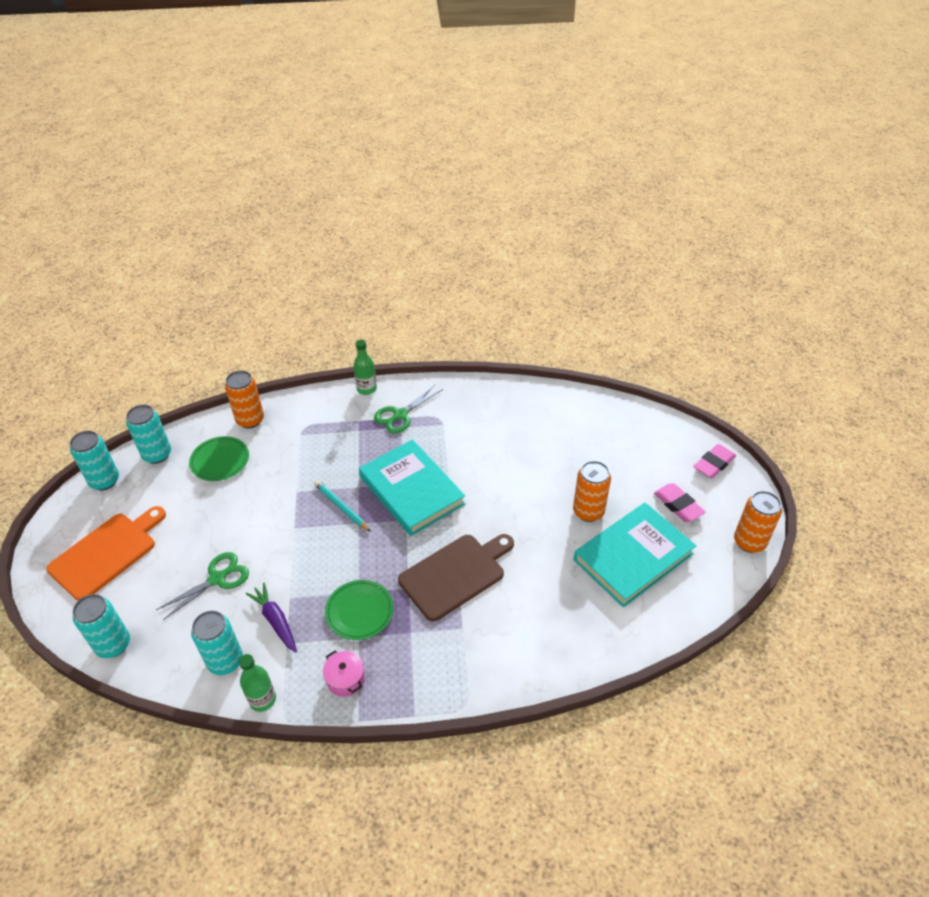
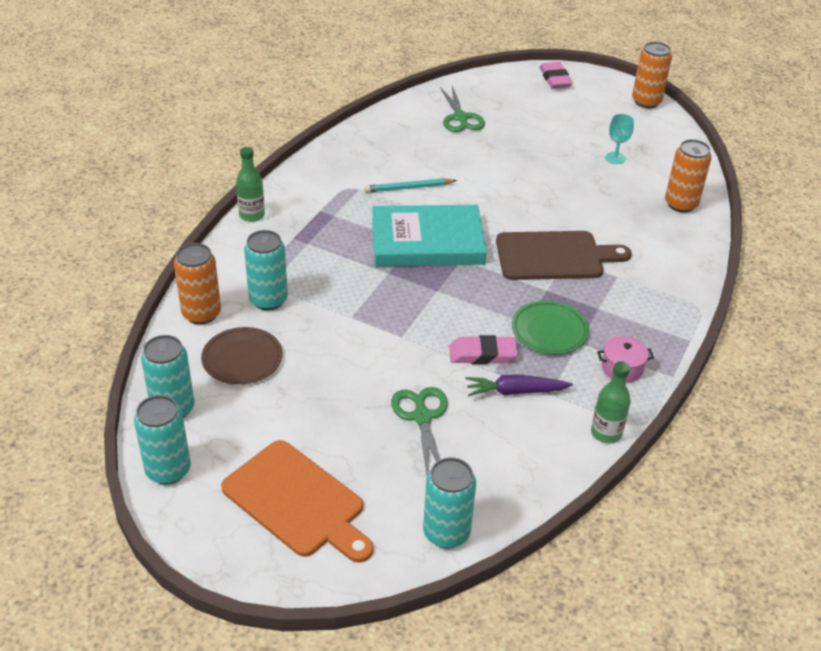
camera: 60 degrees left, 5 degrees down
orange cutting board [46,506,166,601] -> orange cutting board turned 150 degrees clockwise [221,440,374,563]
green plate [189,436,249,481] -> brown plate [201,327,283,385]
turquoise can [191,611,243,675] -> turquoise can moved to [244,230,288,310]
turquoise pencil [314,480,371,532] -> turquoise pencil moved to [364,178,457,193]
green scissors [374,385,443,434] -> green scissors moved to [440,86,485,132]
brown cutting board [398,534,514,621] -> brown cutting board turned 90 degrees clockwise [496,231,632,280]
orange can [573,461,611,522] -> orange can moved to [665,139,712,213]
turquoise book [574,502,696,608] -> turquoise goblet [606,114,634,164]
pink eraser [654,483,705,522] -> pink eraser moved to [449,335,518,364]

